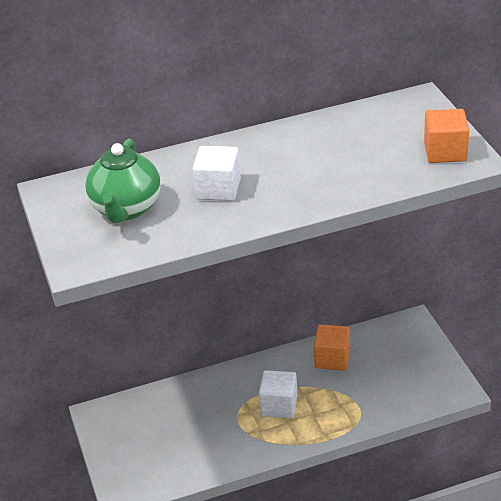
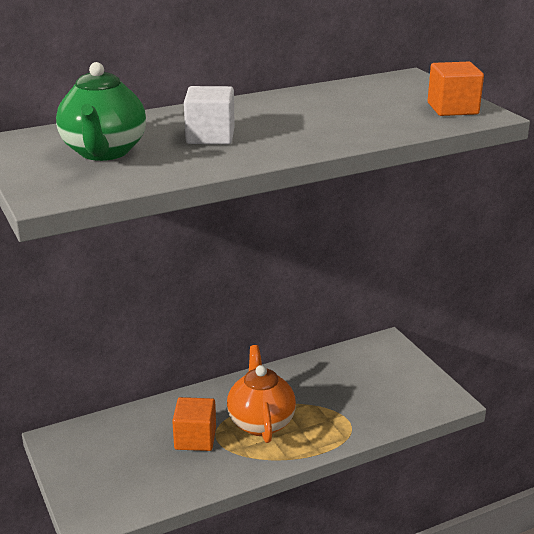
camera: 10 degrees left, 10 degrees down
white cube [259,370,297,418] -> orange teapot [227,345,296,443]
orange cube [314,324,350,371] -> orange cube moved to [172,397,216,451]

